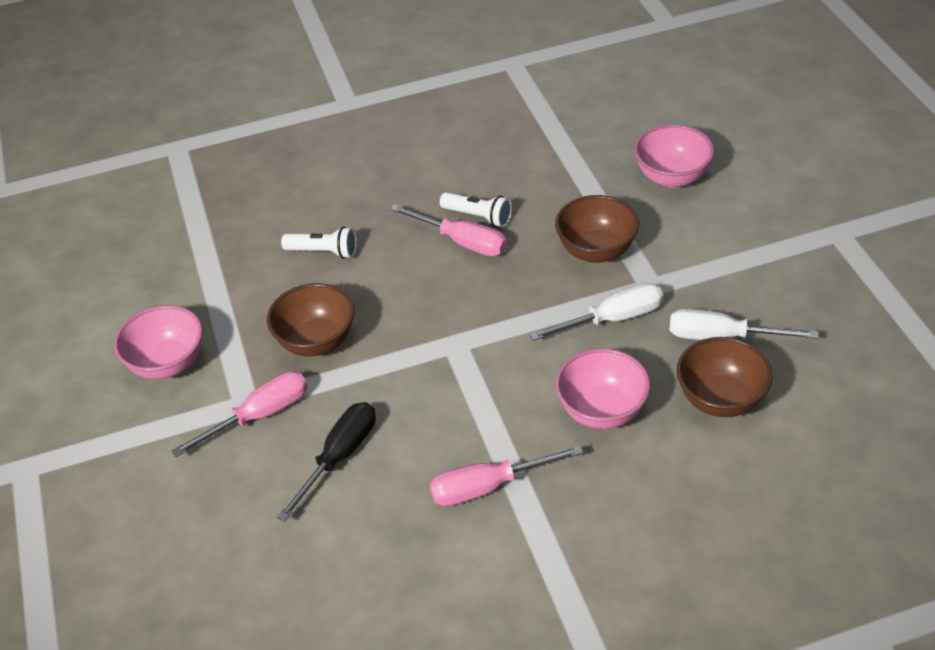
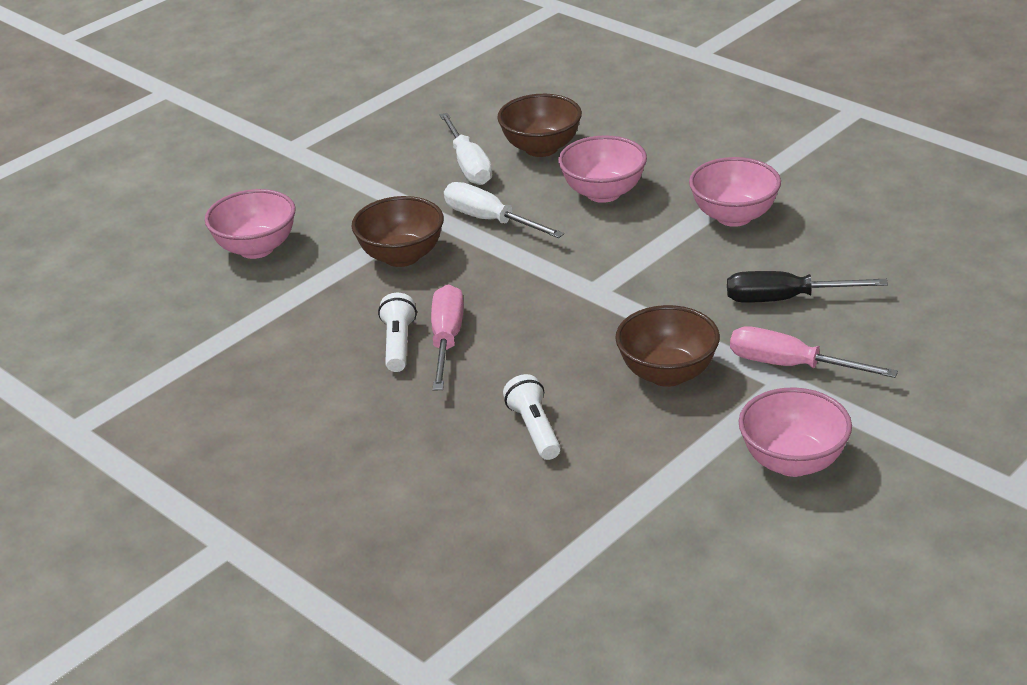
camera: 120 degrees left, 10 degrees down
pink screwdriver [430,445,583,506] -> pink bowl [689,157,781,227]

